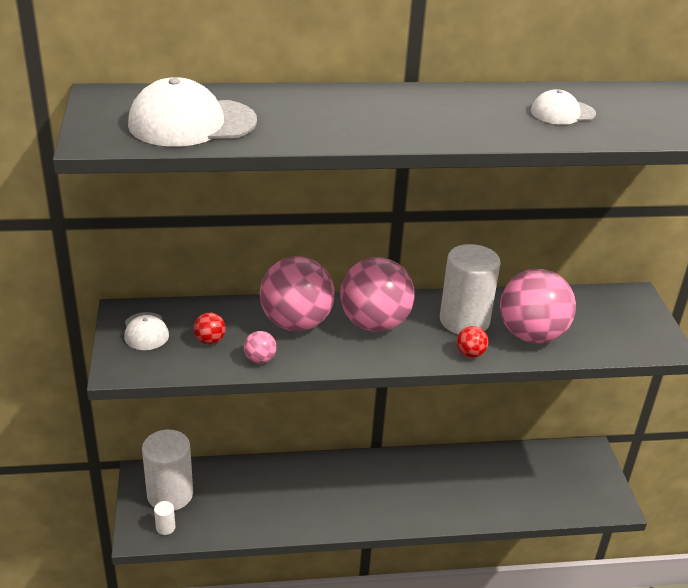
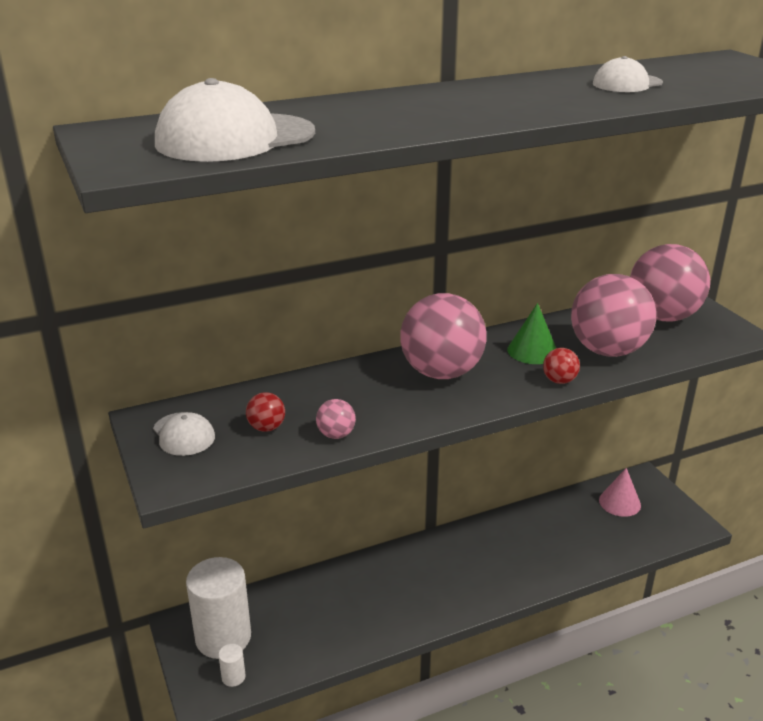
camera: 15 degrees left, 5 degrees down
pink ball [260,256,335,331] -> pink ball moved to [630,244,710,322]
white cylinder [440,244,501,334] -> green cone [507,303,556,364]
none -> pink cone [599,468,641,517]

